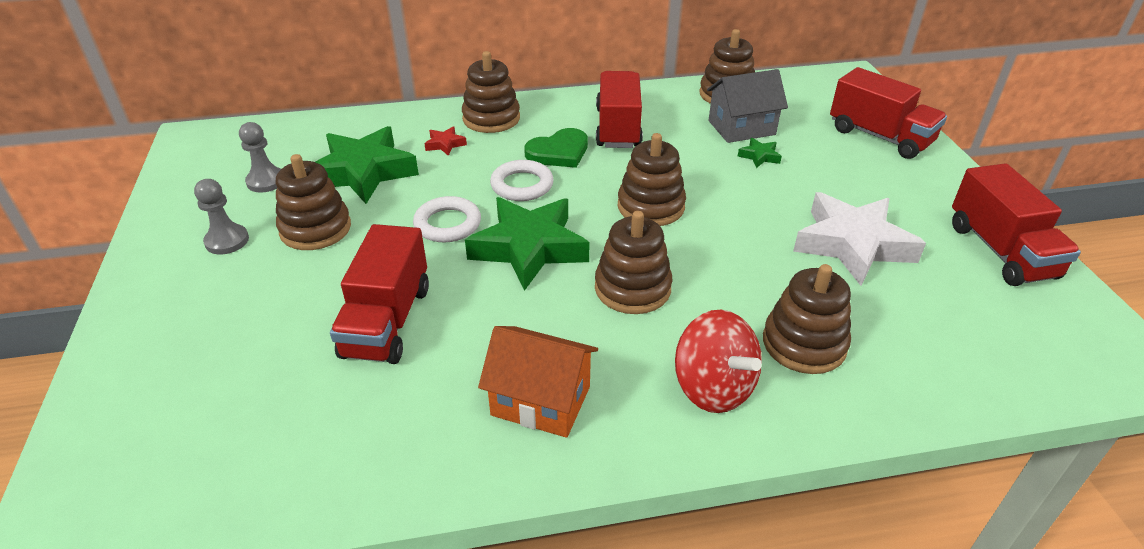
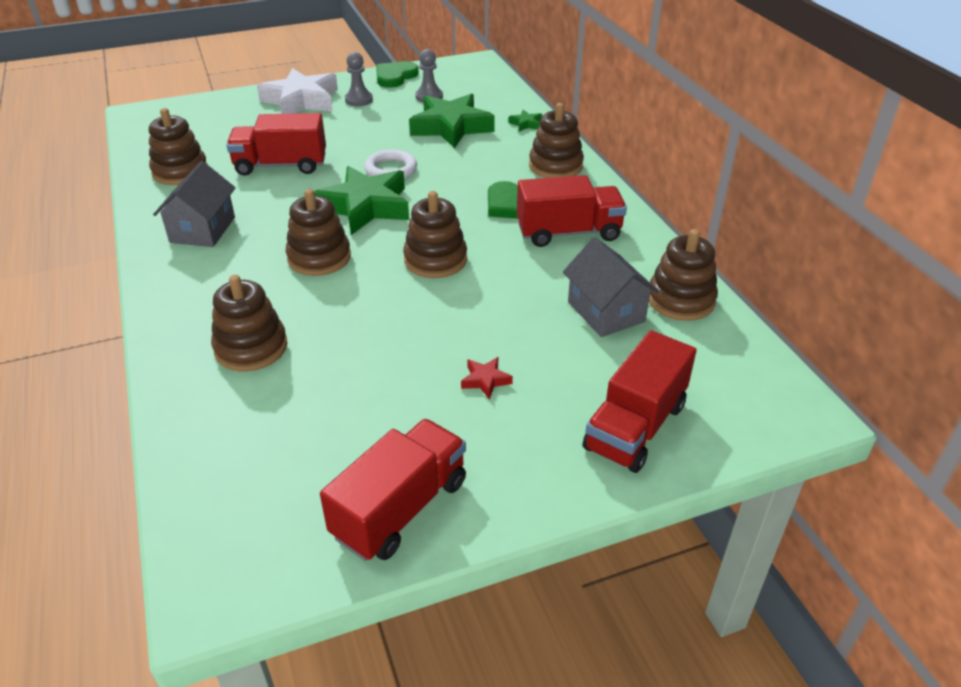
camera: 80 degrees right, 0 degrees up
brown stacking toy [276,154,351,250] -> brown stacking toy moved to [149,108,208,185]
red star [424,127,467,156] -> red star moved to [461,357,513,399]
orange house [478,326,598,438] -> grey house [153,161,236,247]
white ring [490,160,554,201] -> none
red spinning top [675,310,762,413] -> none
green star [738,138,782,168] -> green star moved to [509,110,542,131]
white star [793,192,926,286] -> white star moved to [257,68,338,114]
red truck [952,163,1081,286] -> red truck turned 150 degrees clockwise [320,419,466,561]
none -> green heart [376,61,419,88]

